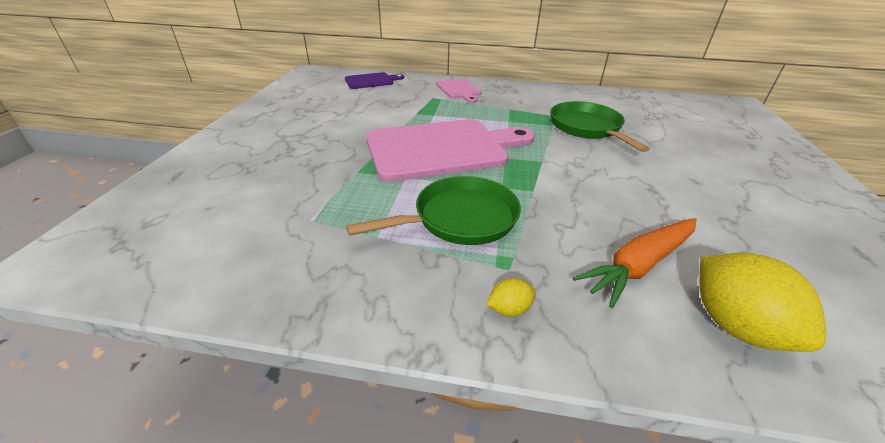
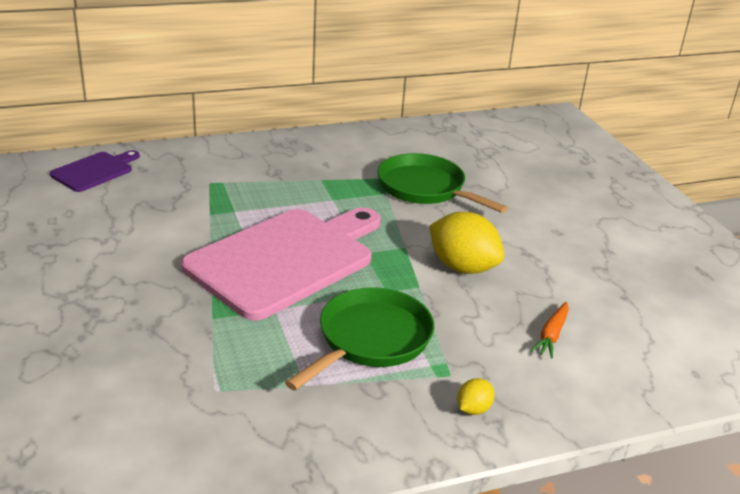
camera: 30 degrees left, 5 degrees down
pink cutting board [436,78,481,103] -> none
orange carrot [573,218,697,308] -> orange carrot [530,302,569,359], size x0.56
yellow lemon [700,252,826,352] -> yellow lemon moved to [429,212,504,274]

